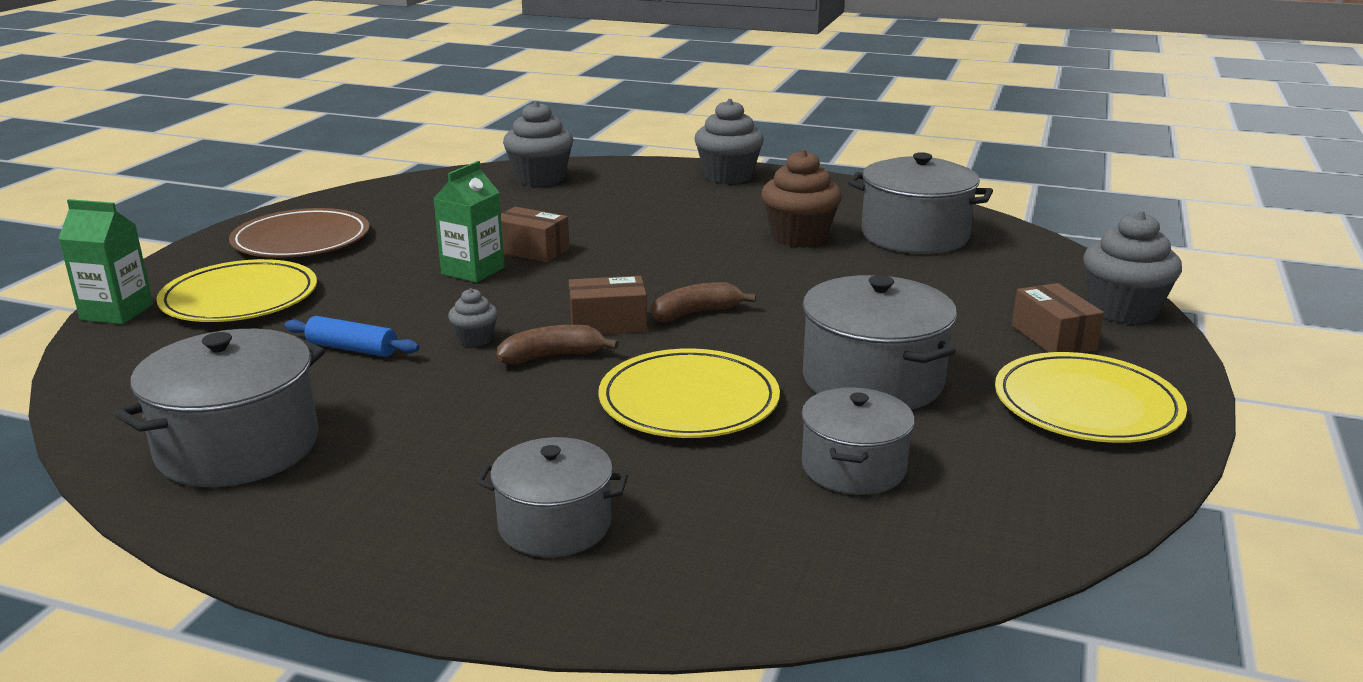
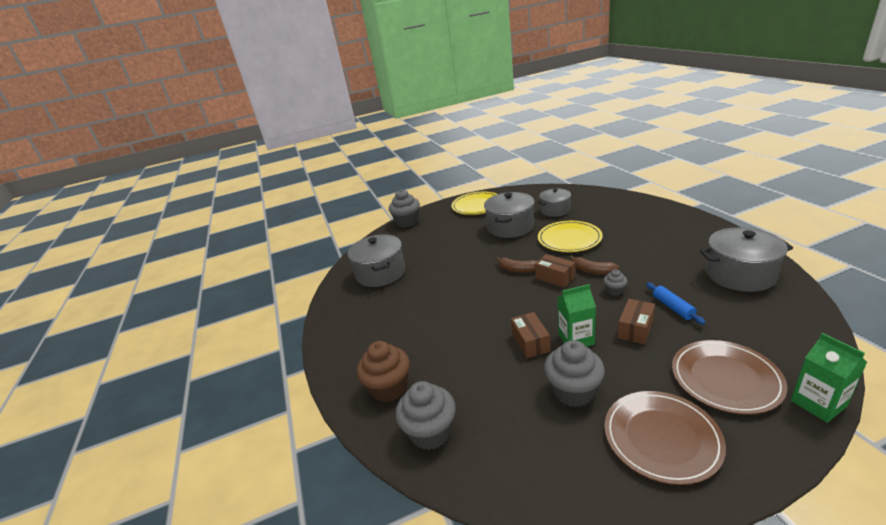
camera: 125 degrees left, 5 degrees up
yellow plate [156,259,317,322] -> brown plate [672,340,787,415]
grey pot [476,437,628,557] -> none
grey cupcake [694,99,764,184] -> grey cupcake moved to [544,340,605,407]
brown cupcake [761,149,842,247] -> brown cupcake moved to [357,341,410,402]
brown box [1012,283,1104,353] -> brown box moved to [618,299,655,345]

